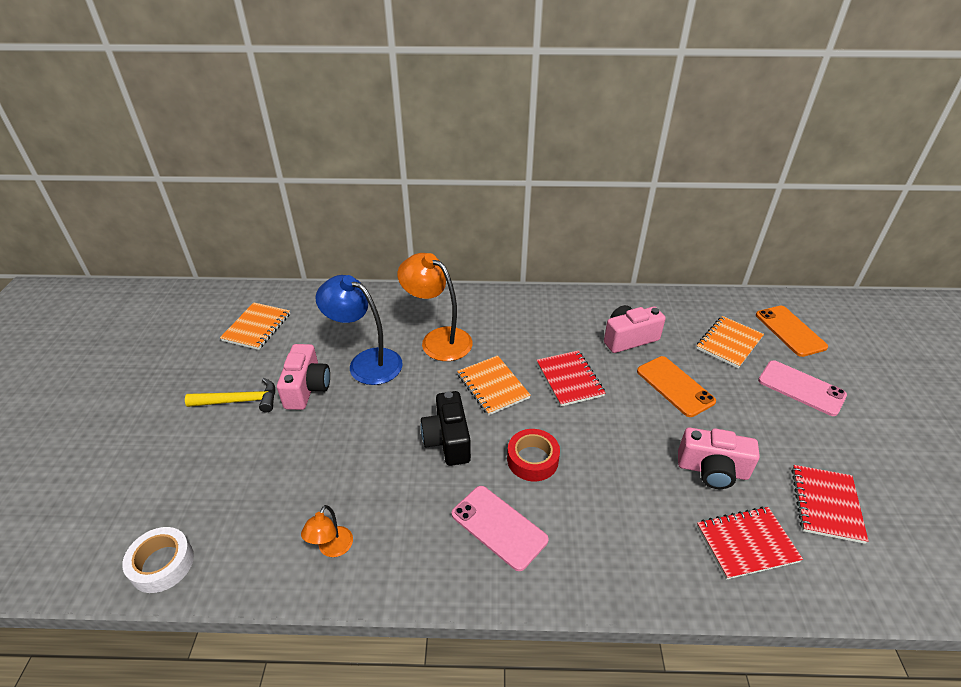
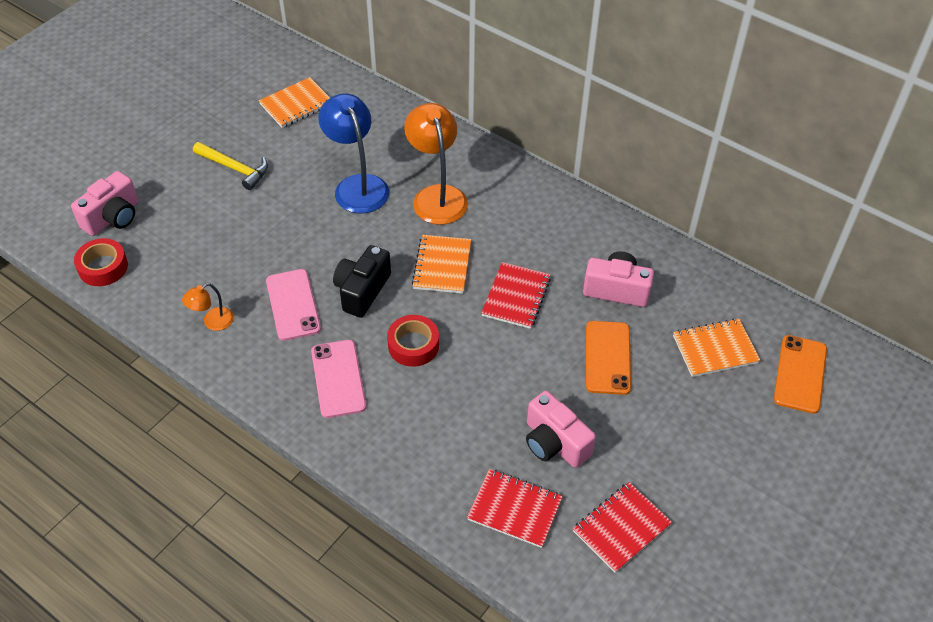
camera: 35 degrees right, 10 degrees up
white tape [122,527,194,593] -> red tape [74,238,128,286]
pink camera [277,344,330,410] -> pink camera moved to [71,171,139,236]
pink phone [758,360,847,416] -> pink phone moved to [266,269,321,341]

